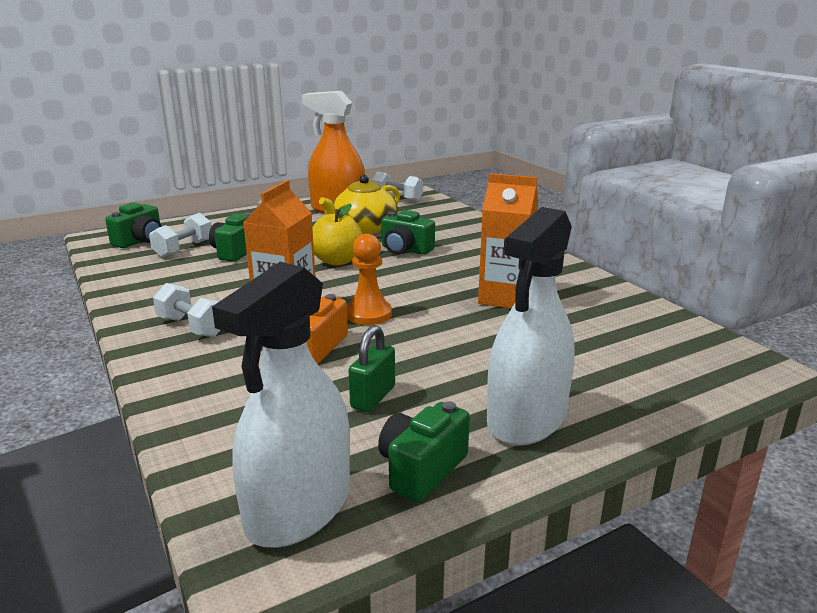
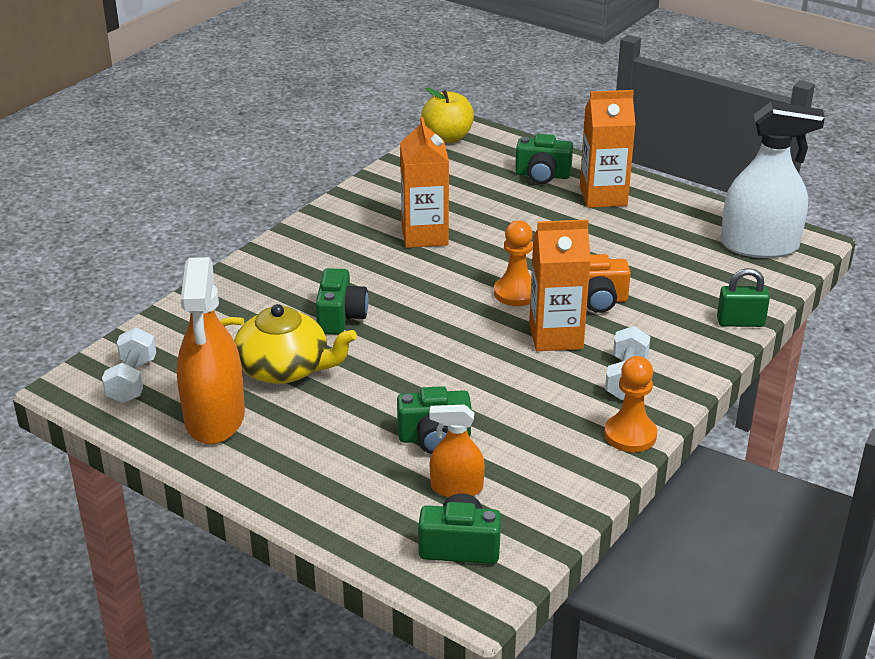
camera: 115 degrees left, 10 degrees up
white dumbbell [149,213,212,257] -> orange spray bottle [429,405,485,497]
yellow apple [312,204,363,266] -> yellow apple moved to [421,88,474,143]
green padlock [349,325,395,412] -> green padlock moved to [717,268,770,327]
green camera [378,401,470,502] -> green camera moved to [515,134,573,184]
white spray bottle [487,207,575,446] -> orange carton [580,90,636,208]
none -> orange pawn [604,356,657,452]

